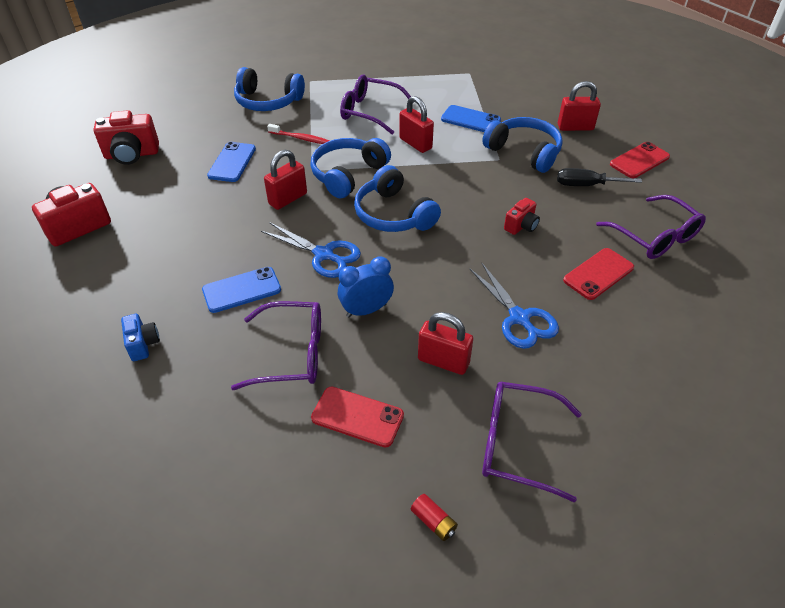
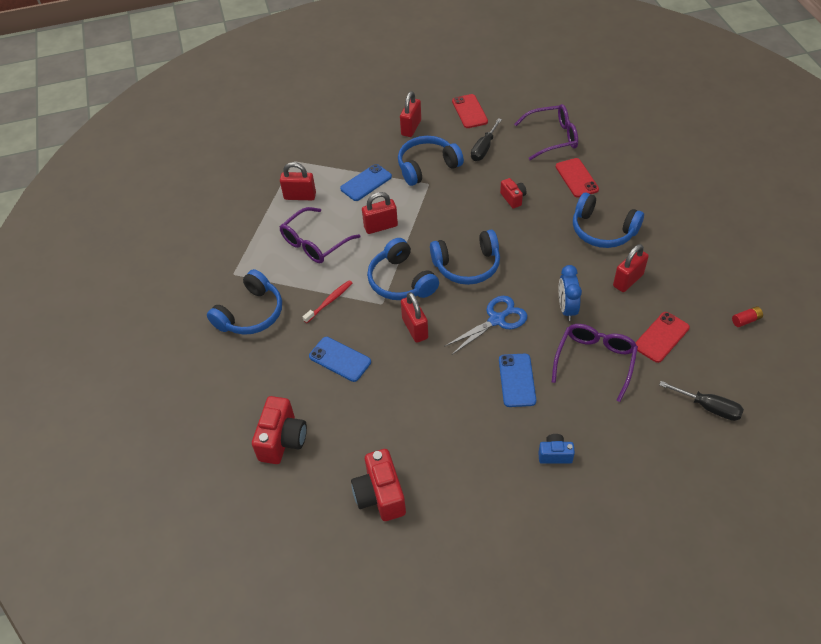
camera: 65 degrees left, 5 degrees up
blue scissors [469,263,559,349] -> blue headphones [573,193,644,248]
purple glasses [482,382,581,503] -> none
none -> red padlock [280,162,316,200]
none -> black screwdriver [659,381,744,421]

